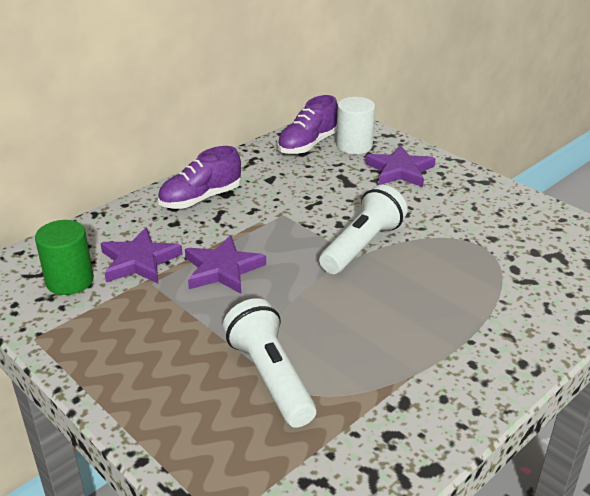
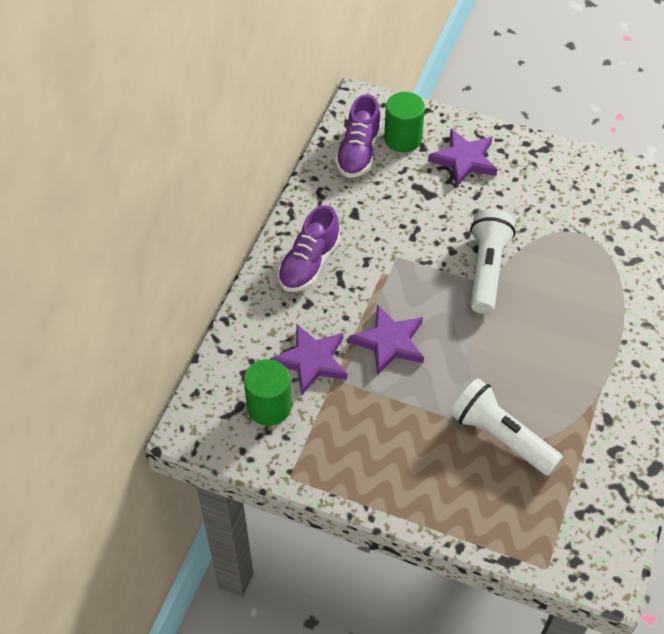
camera: 25 degrees left, 20 degrees up
white cylinder [336,97,375,154] -> green cylinder [384,92,425,152]

